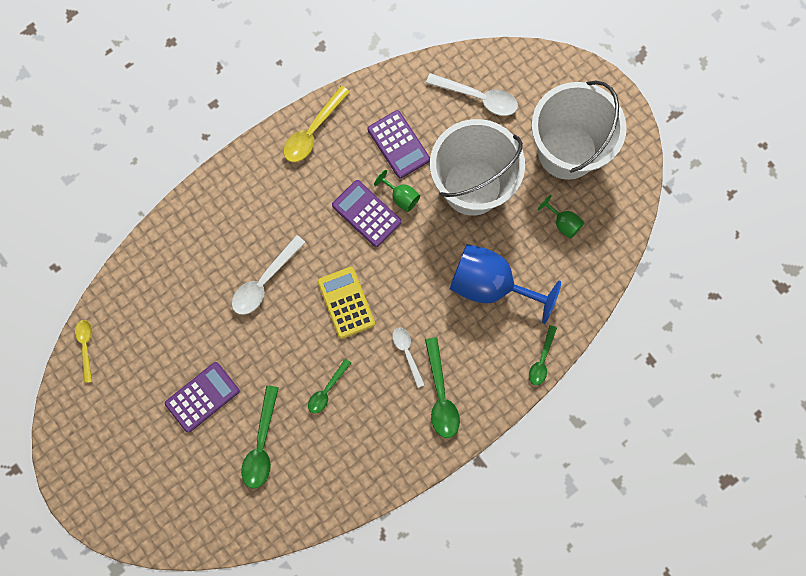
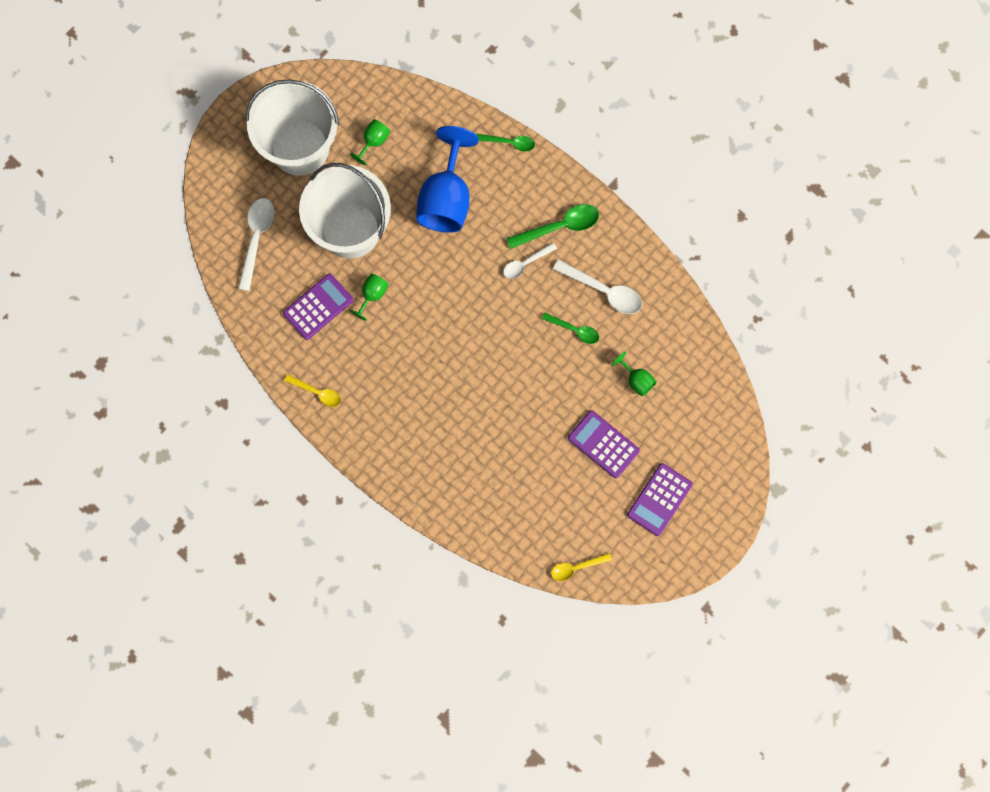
camera: 100 degrees left, 0 degrees up
white spoon [232,235,306,315] -> white spoon moved to [553,259,642,314]
green spoon [241,385,279,489] -> green goblet [612,352,657,396]
yellow spoon [284,86,350,162] -> yellow spoon [284,374,341,407], size x0.63
yellow calculator [318,267,375,339] -> none
purple calculator [332,180,402,247] -> purple calculator moved to [627,463,693,536]

